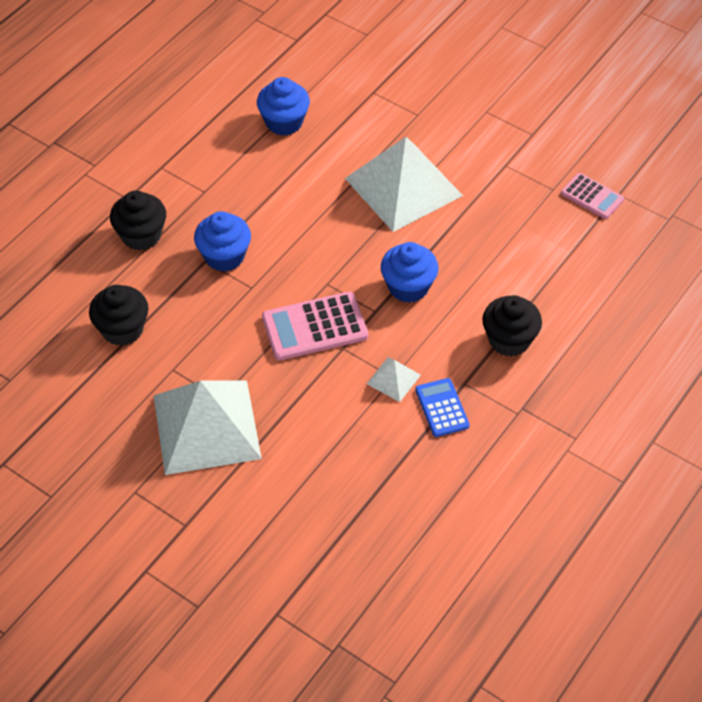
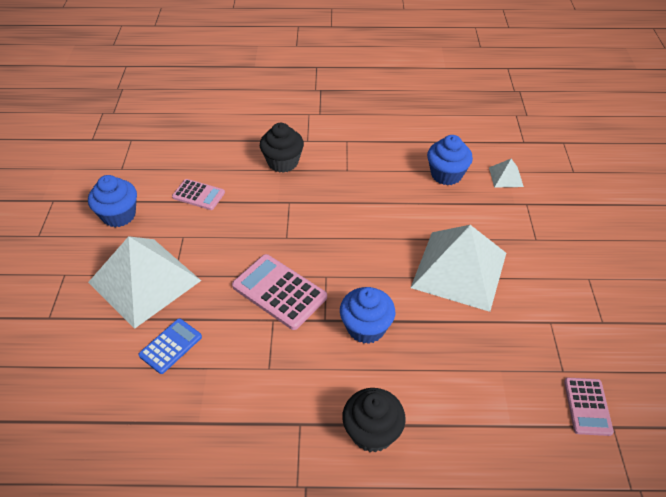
camera: 55 degrees right, 5 degrees down
black cupcake [89,285,148,346] -> pink calculator [172,179,225,210]
blue cupcake [194,211,251,272] -> blue cupcake moved to [88,175,137,227]
white pyramid [367,357,421,402] -> white pyramid moved to [489,159,524,187]
blue calculator [415,378,470,437] -> blue calculator moved to [138,318,202,374]

